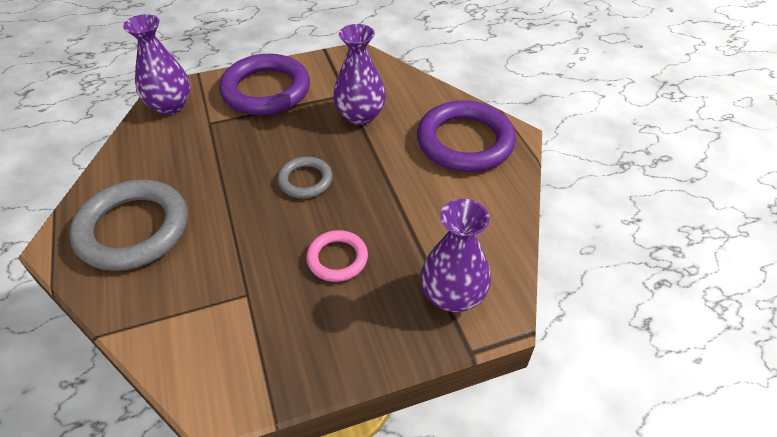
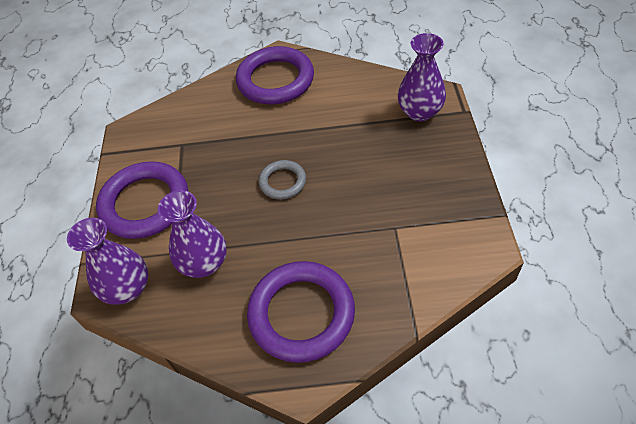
camera: 70 degrees left, 5 degrees up
grey ring [69,180,188,271] -> purple ring [247,261,355,363]
pink ring [306,230,368,282] -> none
purple vase [333,24,386,125] -> purple vase moved to [158,190,227,278]

